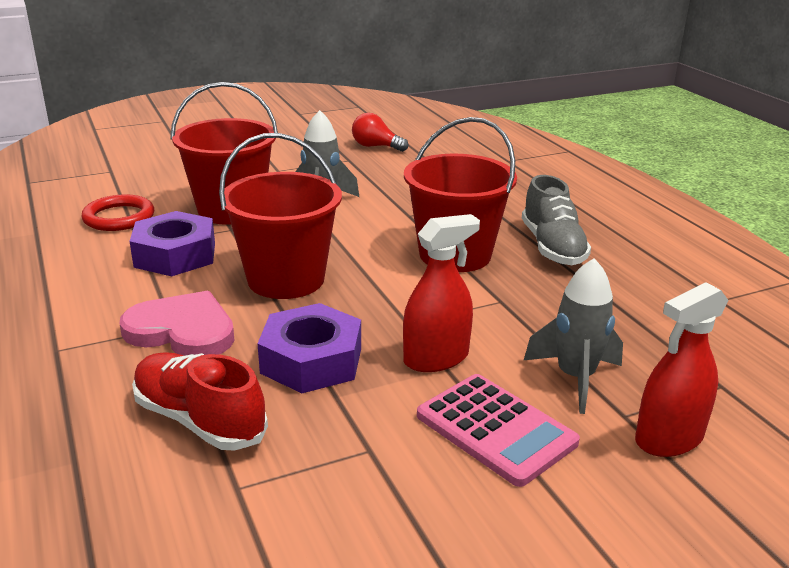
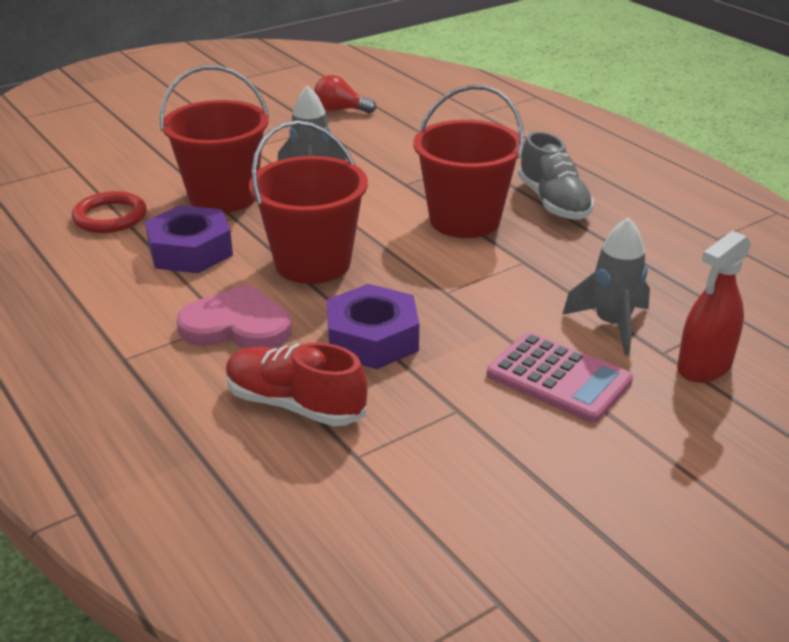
camera: 10 degrees left, 5 degrees up
red spray bottle [403,214,480,372] -> none

